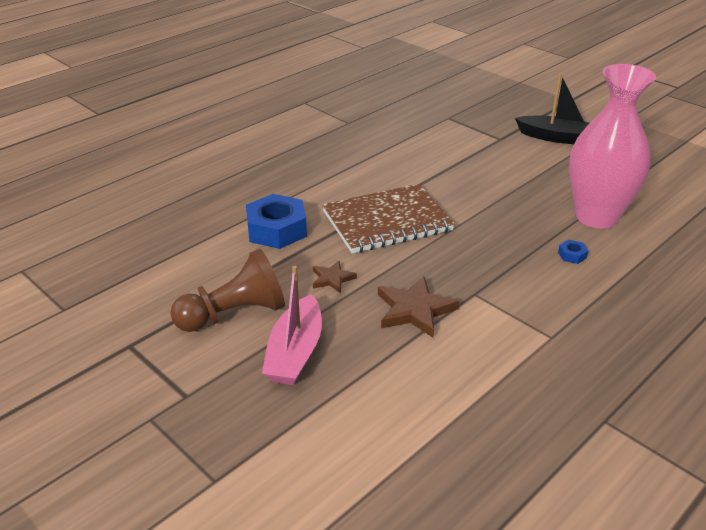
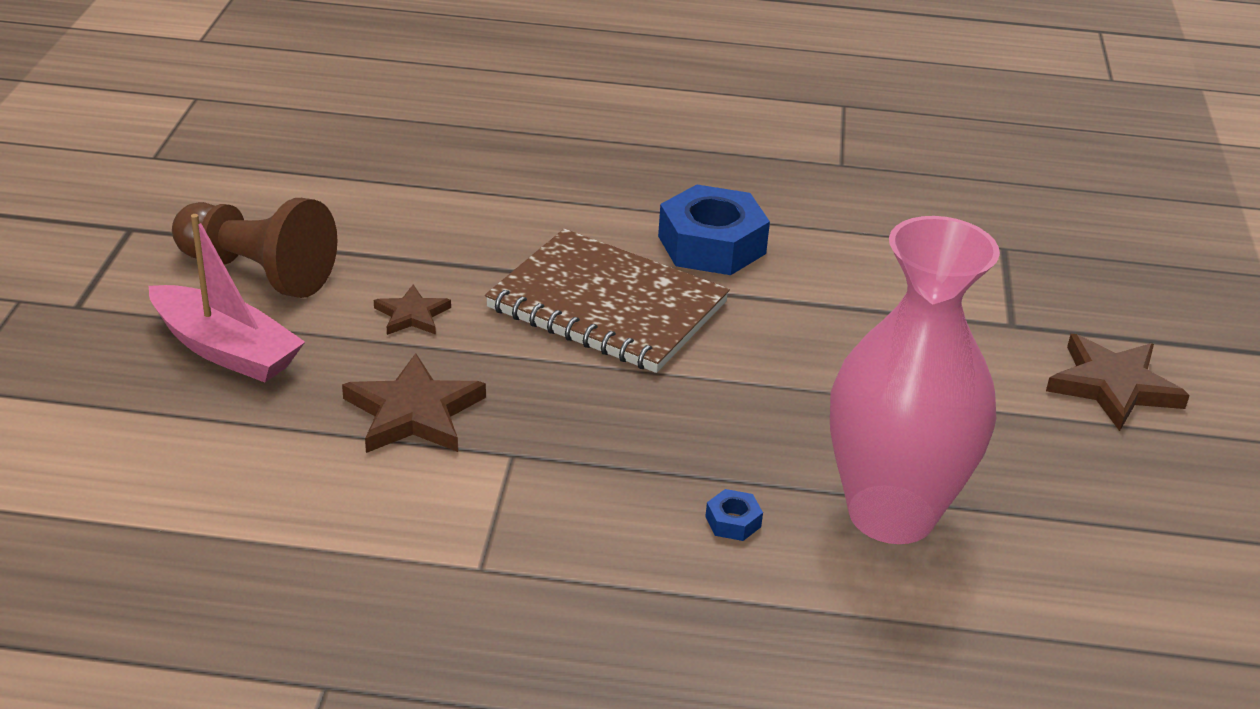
camera: 50 degrees right, 0 degrees up
blue nut [246,194,307,249] -> blue nut moved to [658,185,770,275]
pink boat [262,266,322,385] -> pink boat turned 120 degrees counterclockwise [149,214,305,382]
black boat [515,73,590,144] -> brown star [1046,334,1190,431]

